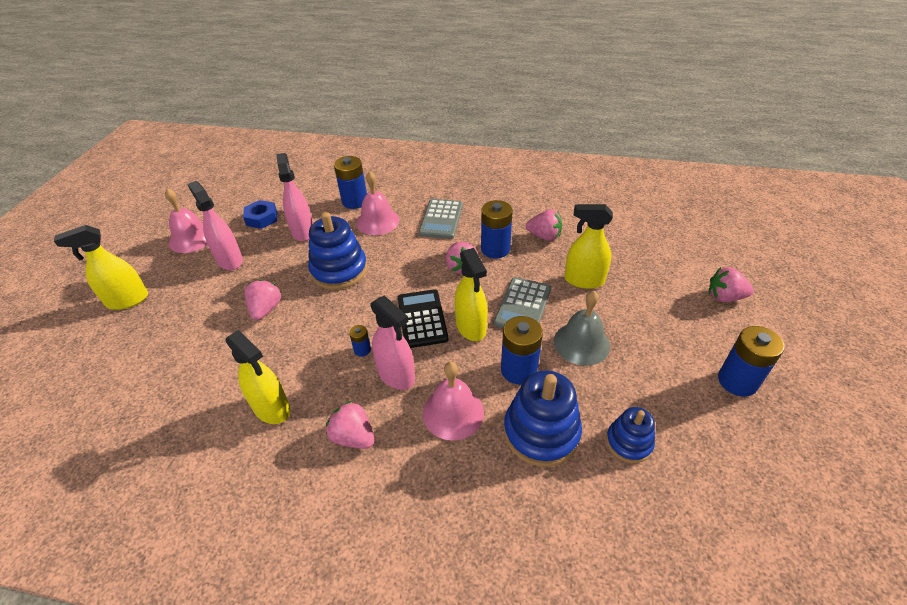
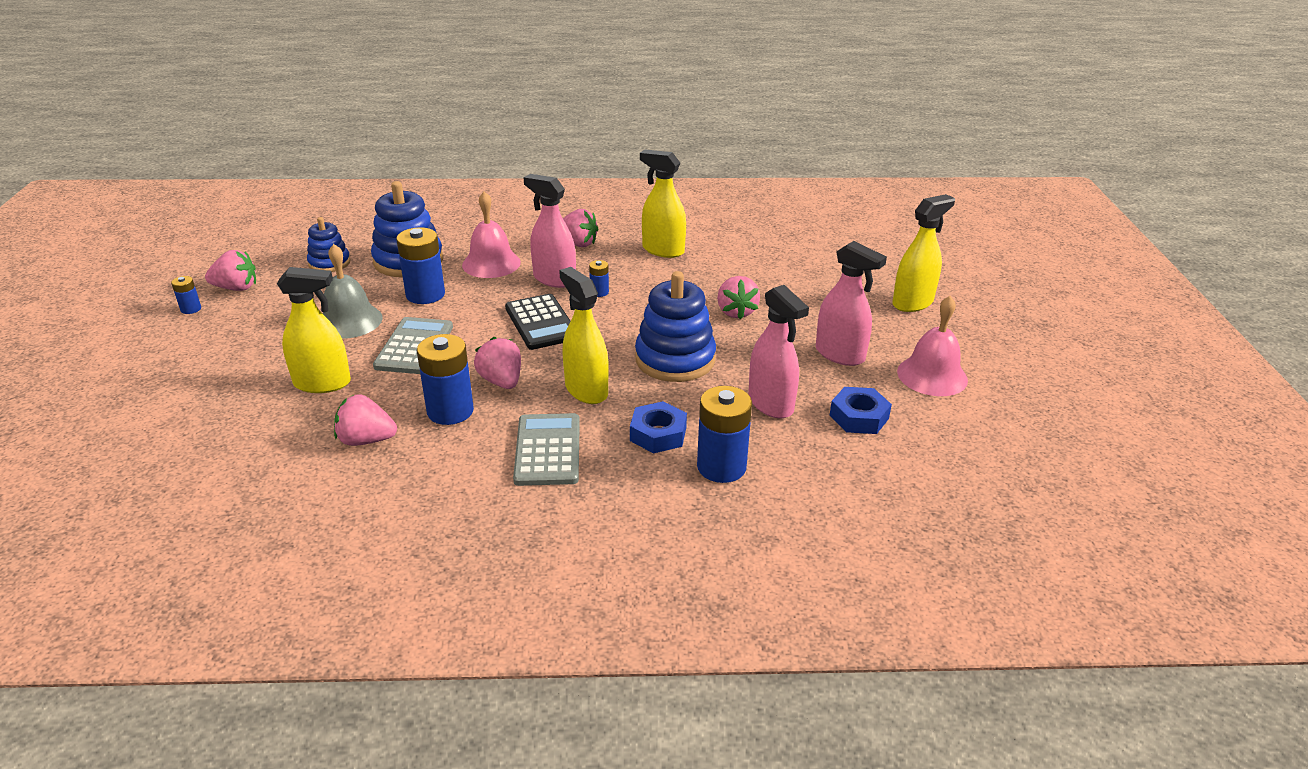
camera: 165 degrees right, 10 degrees down
pink bell [356,171,399,235] -> blue nut [630,401,687,454]
yellow spray bottle [455,248,488,341] -> yellow spray bottle moved to [559,267,609,404]
pink strawberry [709,267,754,302] -> pink strawberry moved to [205,250,256,291]
blue battery [718,326,785,397] -> blue battery [171,276,201,314], size x0.49

